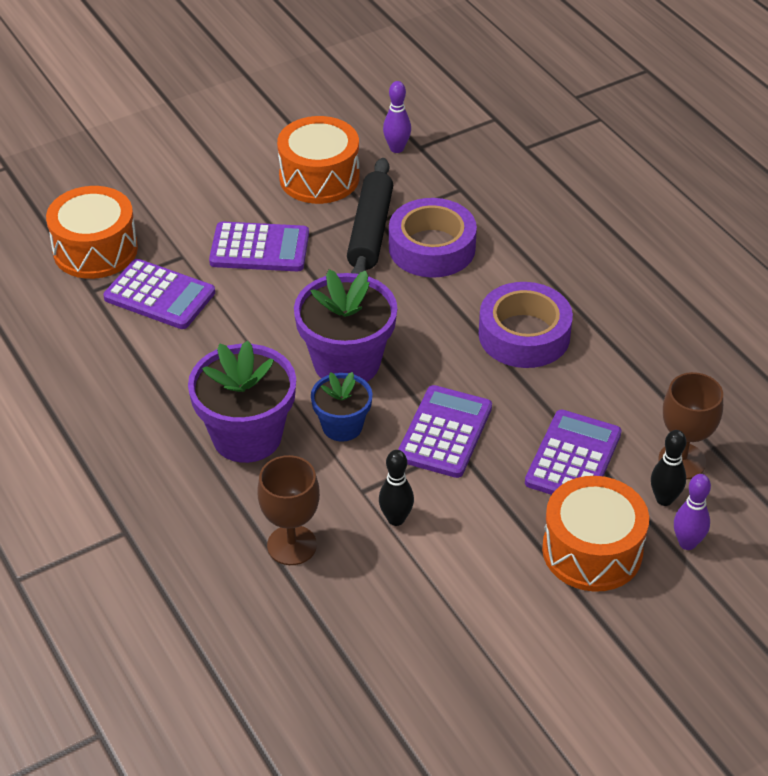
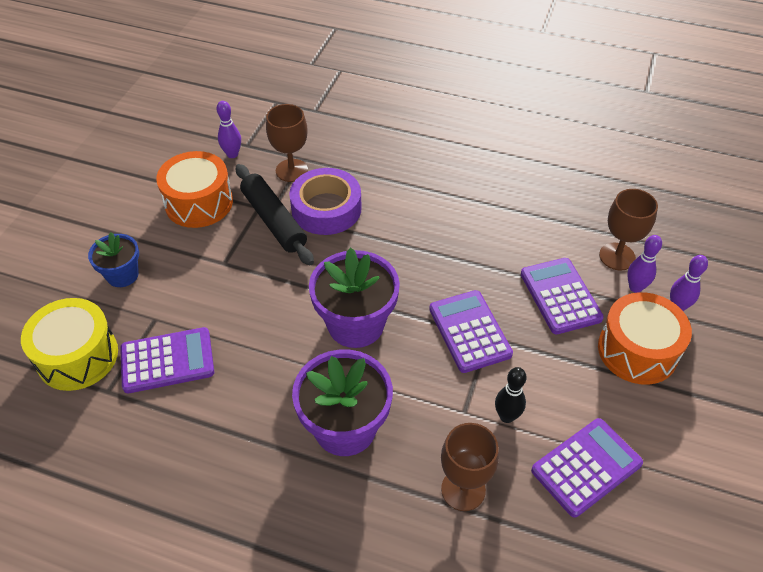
camera: 40 degrees left, 5 degrees up
orange drum [46,186,138,279] -> yellow drum [21,298,118,391]
purple calculator [209,222,309,271] -> purple calculator moved to [531,418,643,517]
blue flower pot [311,372,373,442] -> blue flower pot moved to [88,232,139,287]
purple tape [479,282,573,368] -> none
black bowling pin [651,430,686,506] -> purple bowling pin [627,235,662,293]
none -> brown goblet [266,104,308,182]

